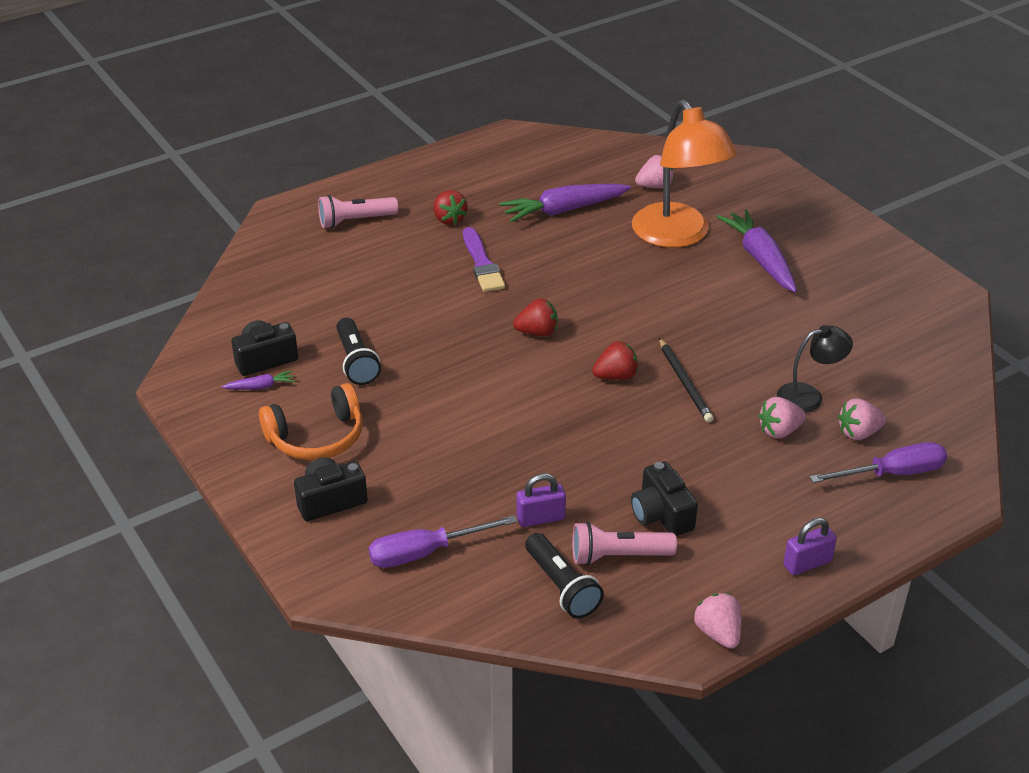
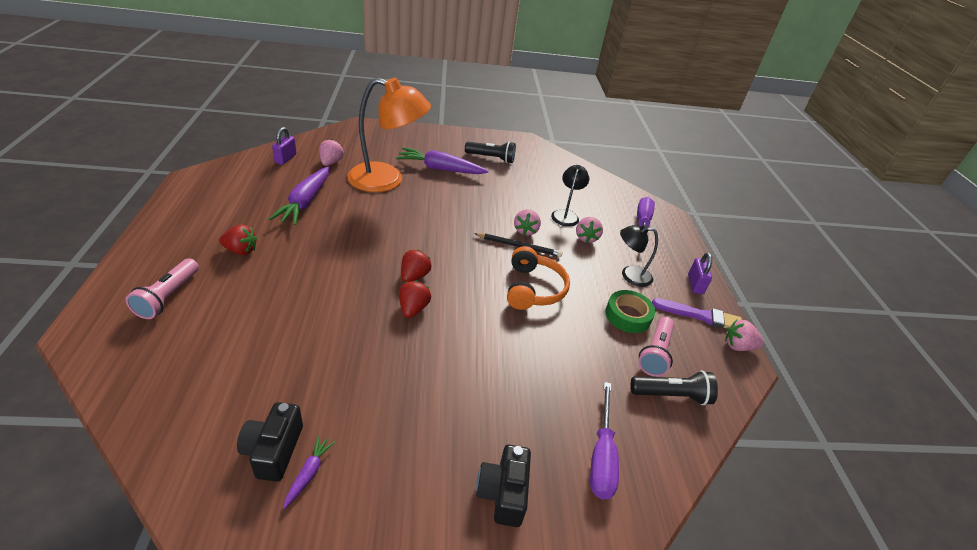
camera: 65 degrees left, 0 degrees up
orange headphones [259,383,363,460] -> orange headphones moved to [507,246,570,310]
black flashlight [336,318,381,385] -> black flashlight moved to [465,141,516,163]
purple brush [463,227,505,292] -> purple brush moved to [652,298,742,328]
purple padlock [517,473,566,527] -> purple padlock moved to [272,127,297,165]
red strawberry [592,341,638,380] -> red strawberry moved to [399,281,431,318]
black camera [631,461,698,536] -> green tape [605,290,655,333]
pink strawberry [838,398,886,440] -> pink strawberry moved to [514,209,541,236]
none -> black lamp [620,225,658,287]

